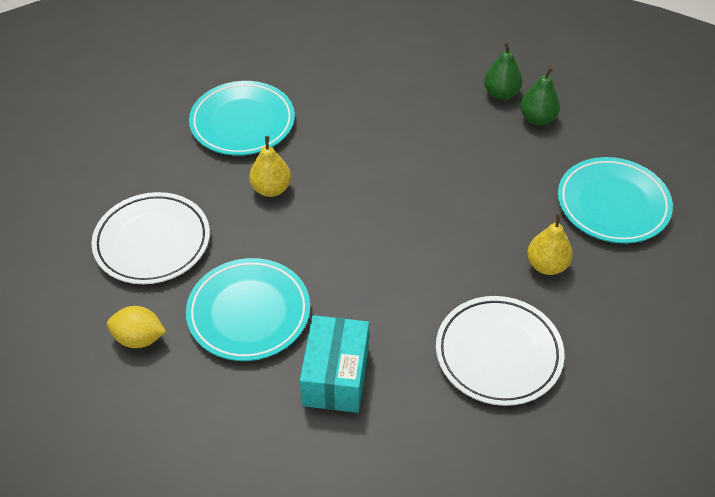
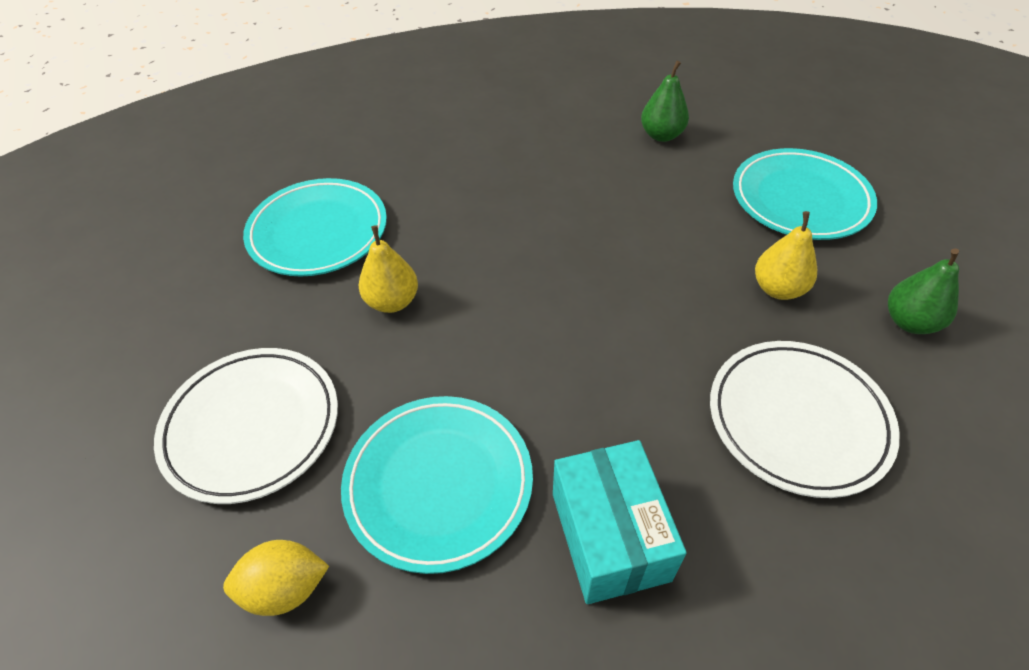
camera: 20 degrees left, 0 degrees up
green pear [484,42,523,100] -> green pear moved to [888,248,959,334]

